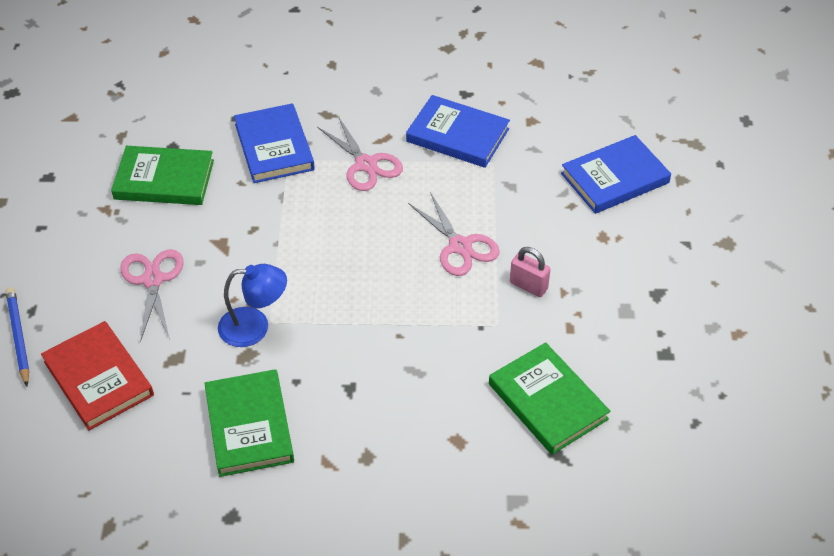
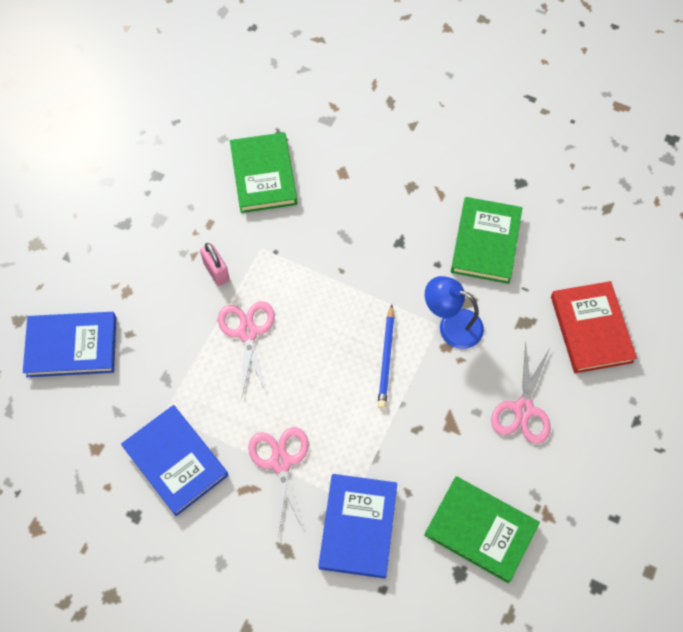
camera: 155 degrees left, 15 degrees up
blue pencil [6,287,29,386] -> blue pencil moved to [378,304,394,409]

